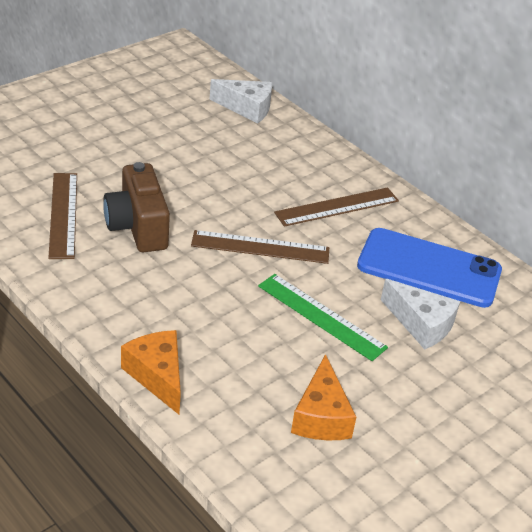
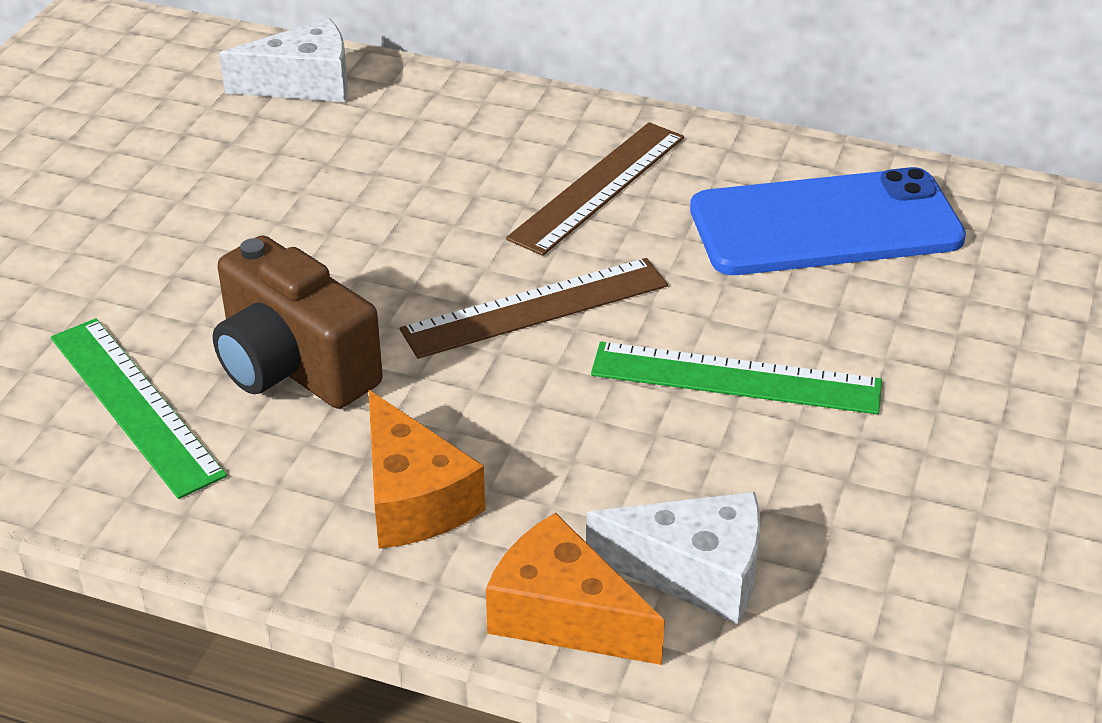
camera: 25 degrees left, 0 degrees up
brown ruler [48,173,77,259] -> green ruler [51,318,227,499]
orange cheese [291,354,357,440] -> orange cheese moved to [369,390,485,549]
white cheese [381,279,460,350] -> white cheese moved to [586,492,761,625]

